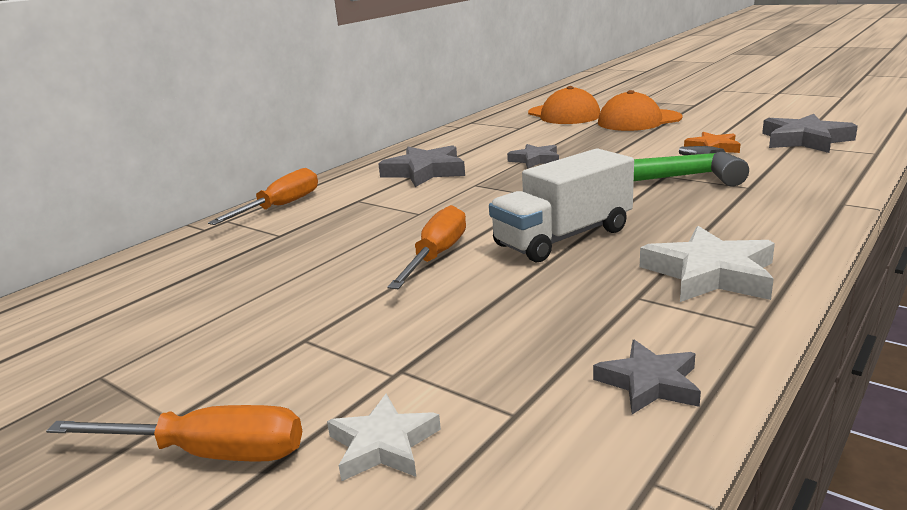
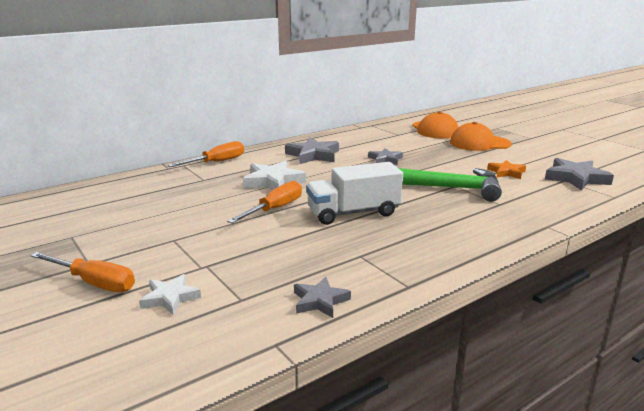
camera: 15 degrees right, 0 degrees up
white star [640,226,775,302] -> white star moved to [243,161,306,190]

